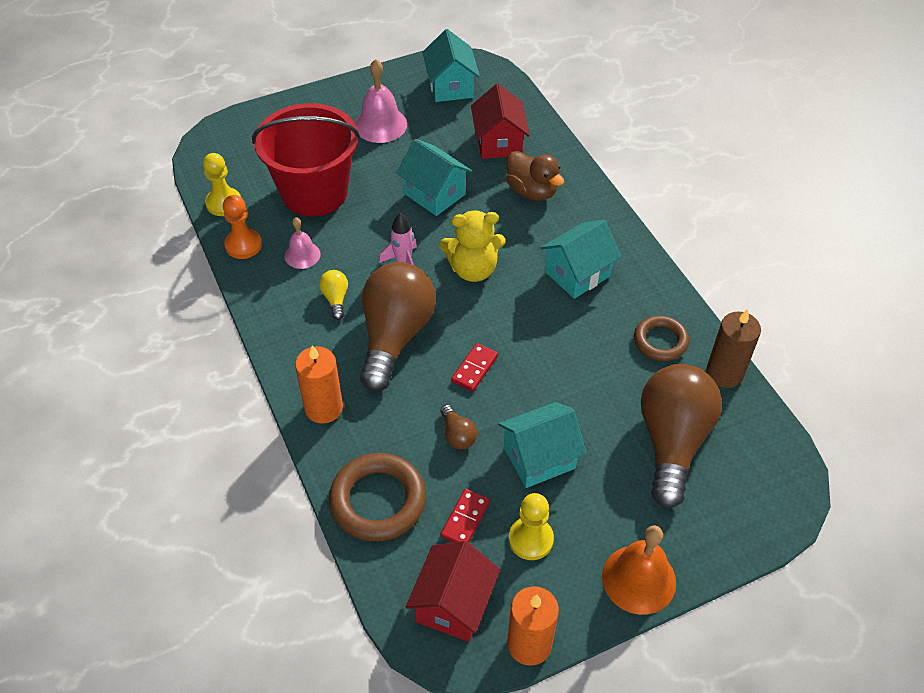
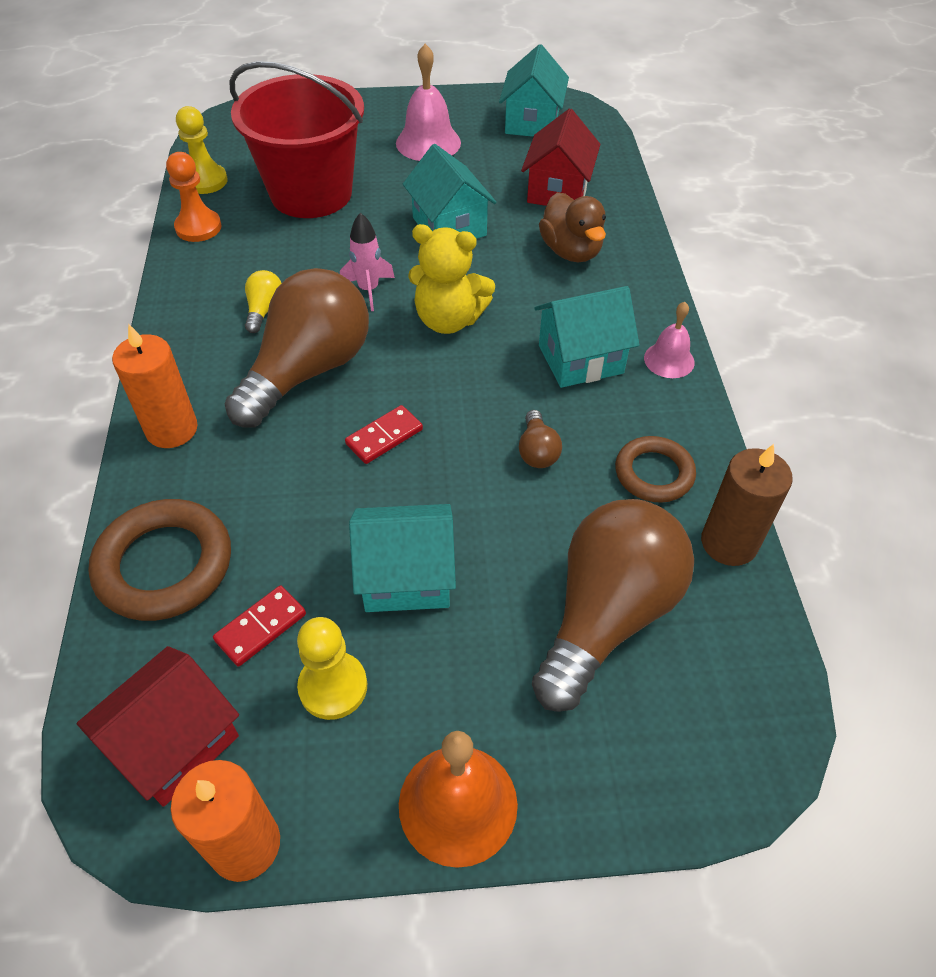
camera: 20 degrees right, 0 degrees up
pink bell [285,217,321,269] -> pink bell moved to [644,302,695,378]
brown light bulb [440,404,477,449] -> brown light bulb moved to [519,410,562,468]

